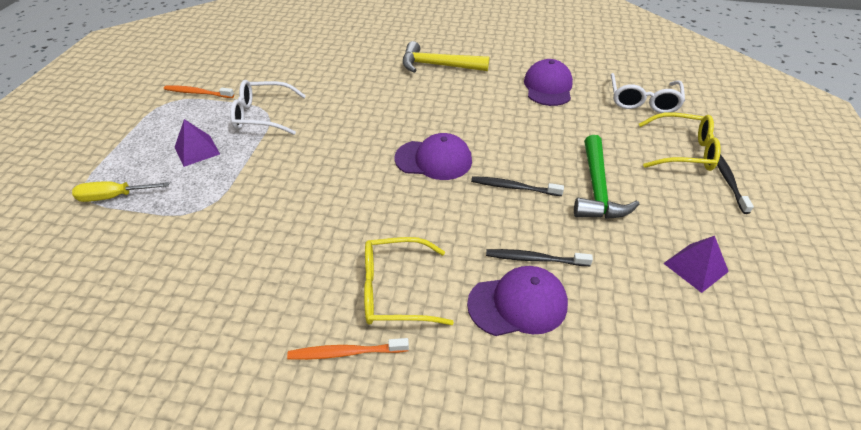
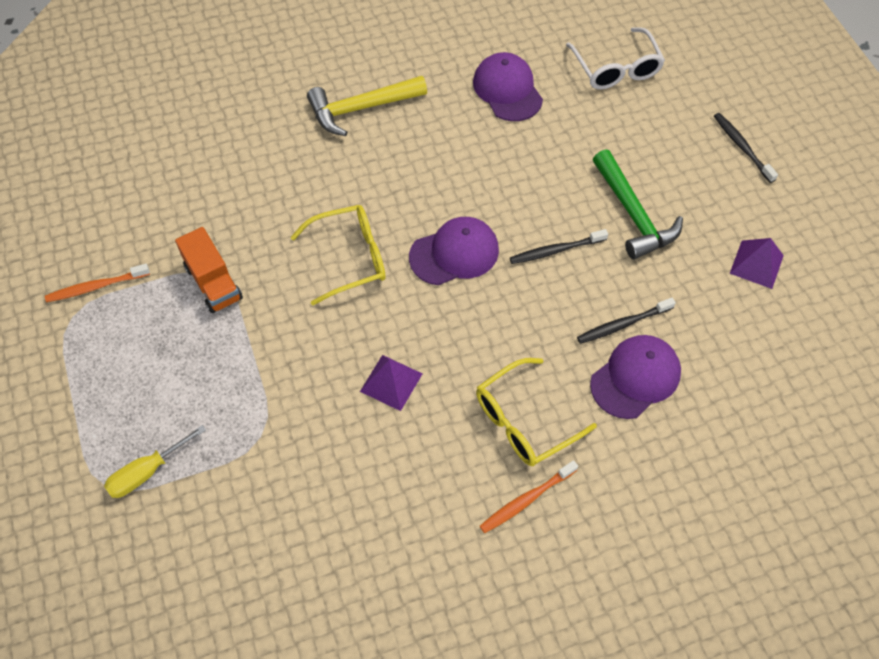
camera: 30 degrees left, 15 degrees up
purple pyramid [175,119,220,167] -> purple pyramid moved to [360,355,422,411]
white glasses [230,80,306,135] -> orange truck [175,227,243,313]
yellow glasses [639,112,721,171] -> yellow glasses moved to [290,205,386,305]

